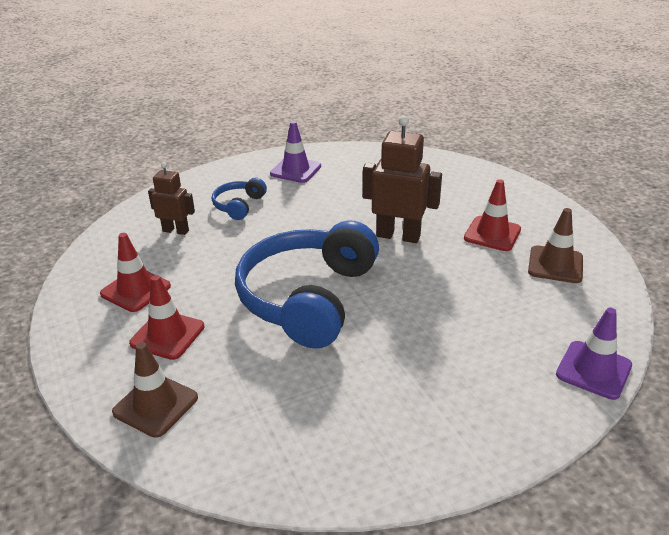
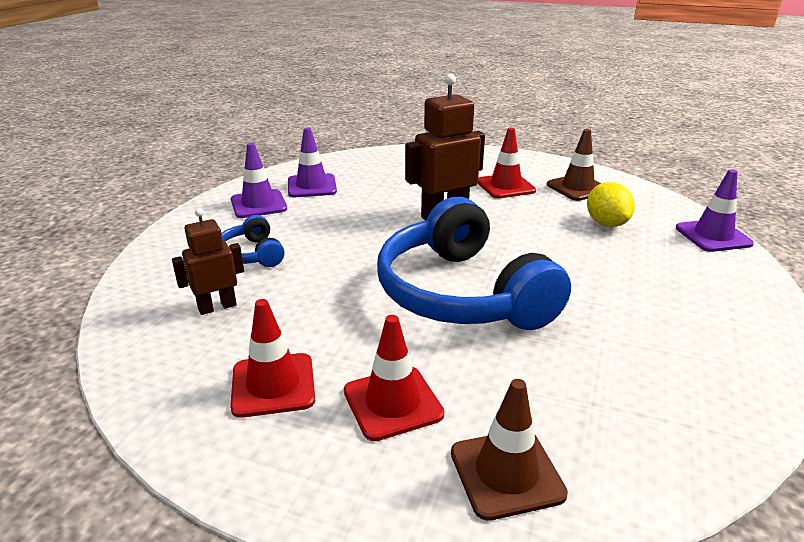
camera: 45 degrees left, 5 degrees down
none -> purple traffic cone [288,128,337,197]
none -> yellow lemon [587,182,635,227]

